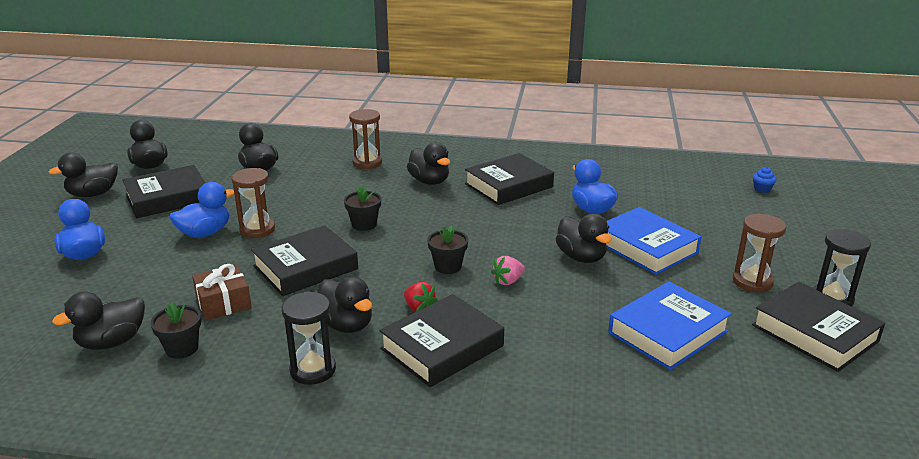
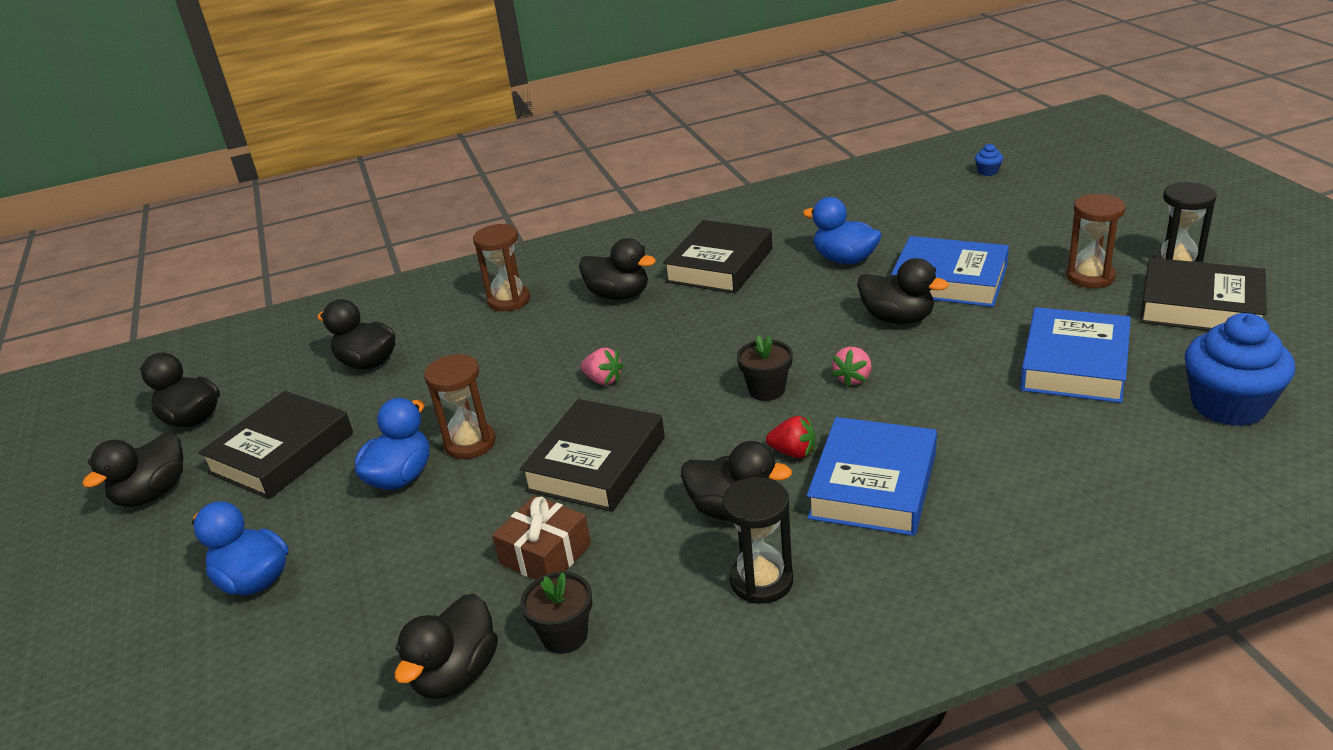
camera: 25 degrees left, 5 degrees up
black flower pot [344,186,381,231] -> pink strawberry [581,348,624,385]
black book [379,294,504,387] -> blue book [807,417,937,536]
none -> blue cupcake [1185,313,1295,426]

